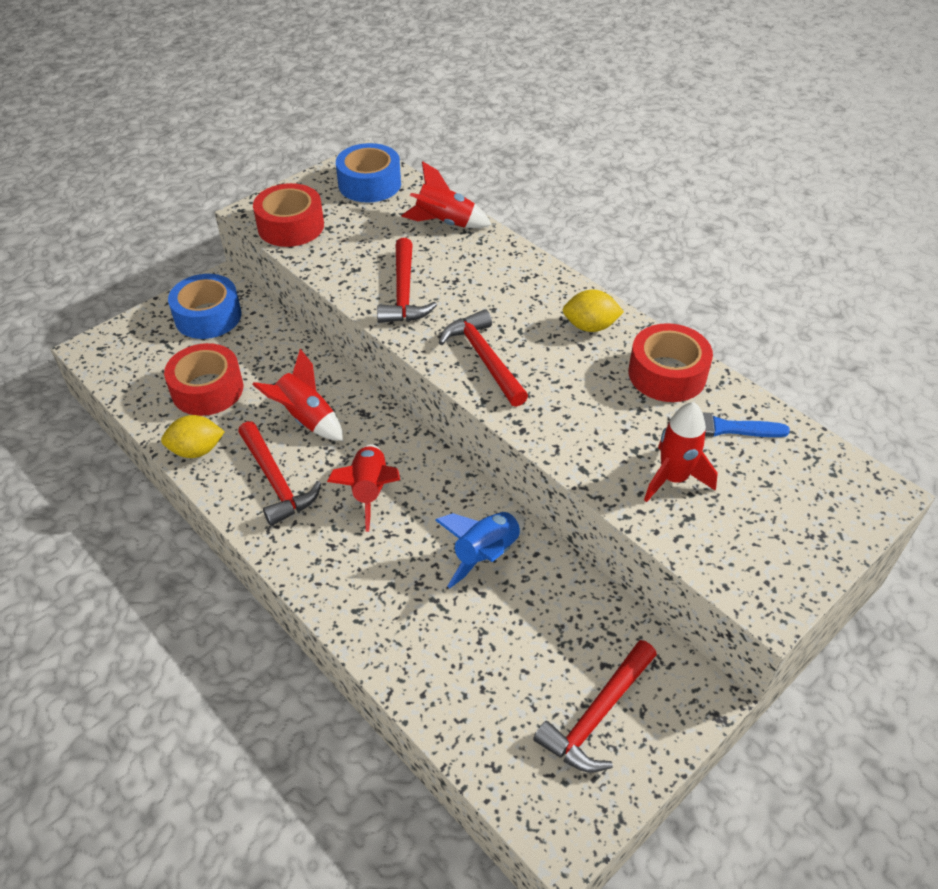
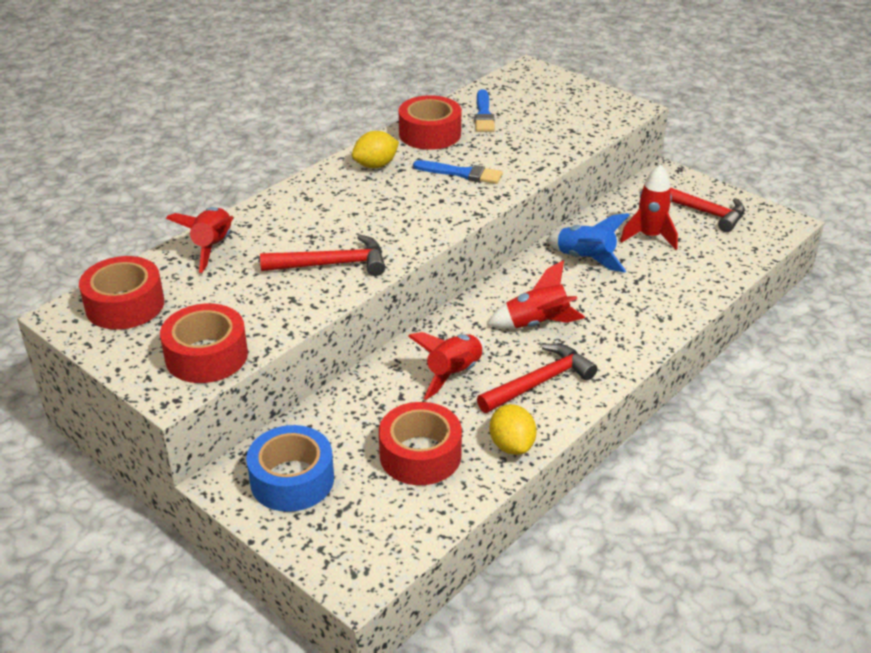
camera: 95 degrees left, 10 degrees down
blue tape [336,143,401,203] -> red tape [79,256,164,330]
red hammer [439,309,528,407] -> none
yellow lemon [563,290,624,332] -> yellow lemon turned 60 degrees clockwise [352,131,399,168]
red rocket [644,402,718,502] -> red rocket moved to [620,164,678,250]
none -> blue brush [413,160,503,184]

